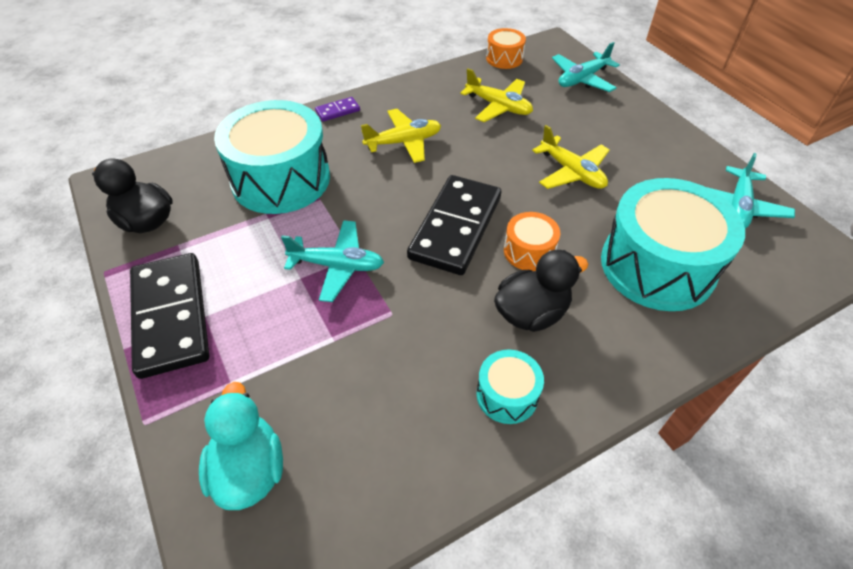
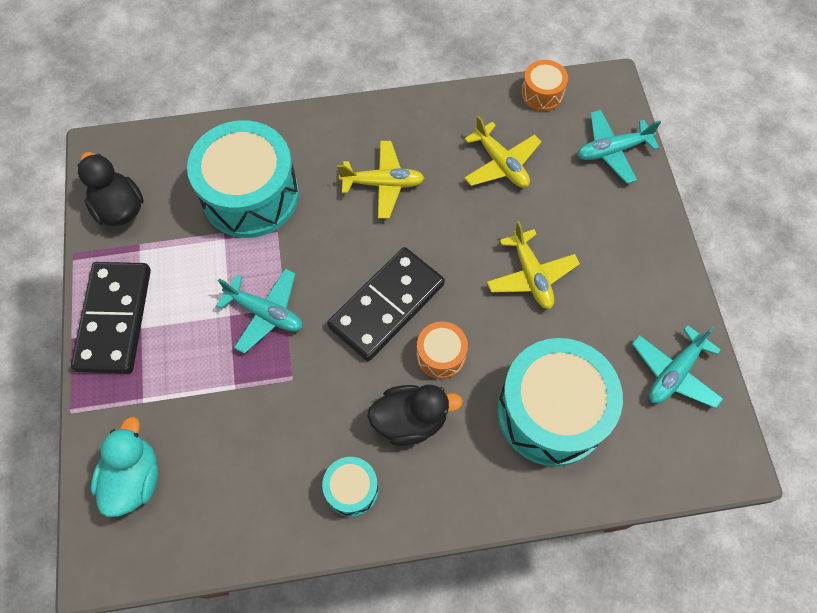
camera: 20 degrees right, 15 degrees up
purple domino [315,97,360,121] -> none

